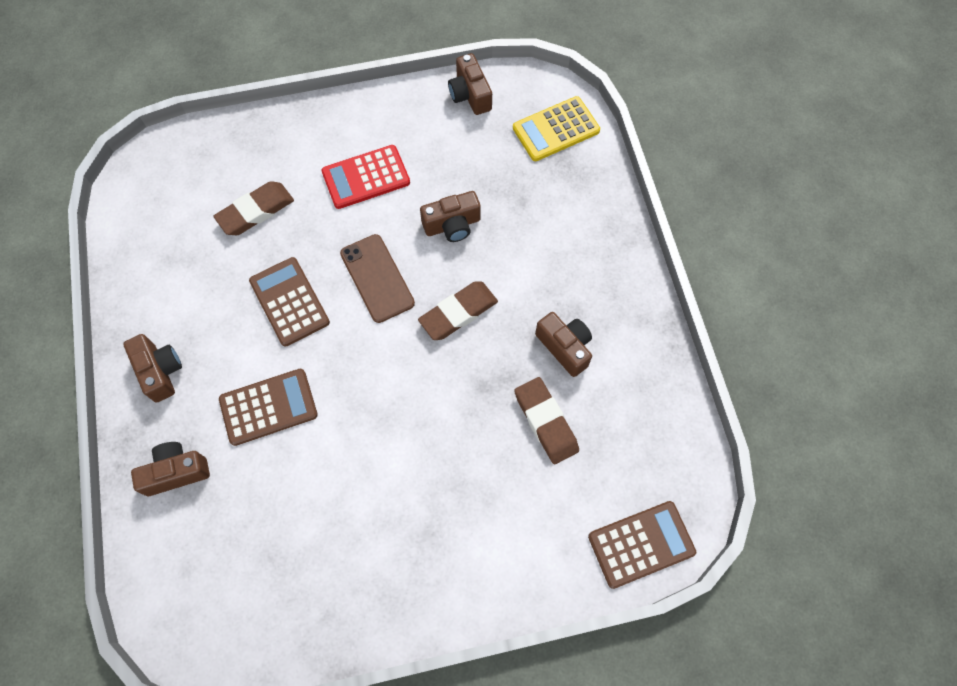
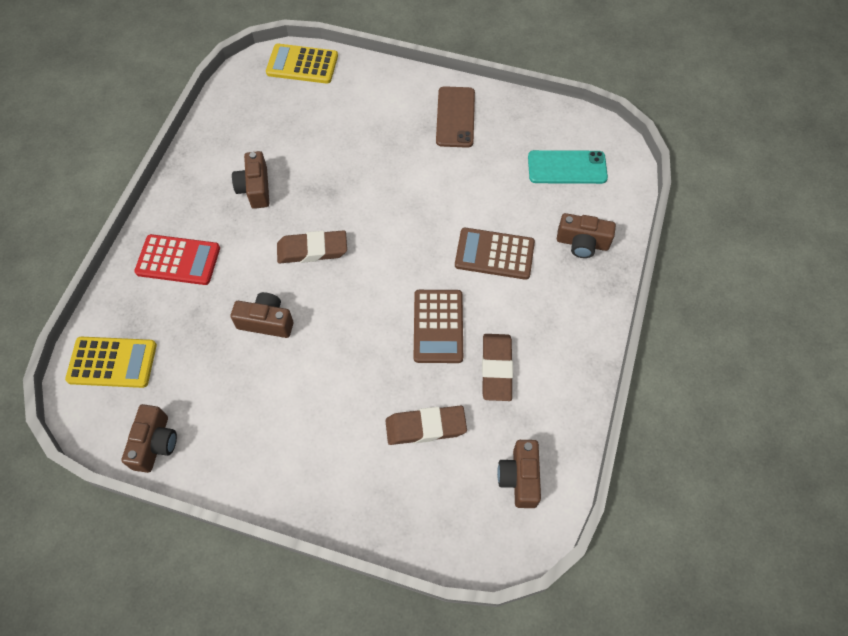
camera: 150 degrees left, 5 degrees down
brown camera [123,334,182,403] -> brown camera moved to [497,440,541,508]
red calculator [321,145,410,209] -> red calculator moved to [134,234,220,285]
brown phone [340,234,415,323] -> brown phone moved to [436,86,475,148]
brown eraser [514,377,579,464] -> brown eraser moved to [482,334,513,401]
brown calculator [588,501,696,589] -> yellow calculator [266,44,338,84]
none -> turquoise phone [528,150,608,184]

